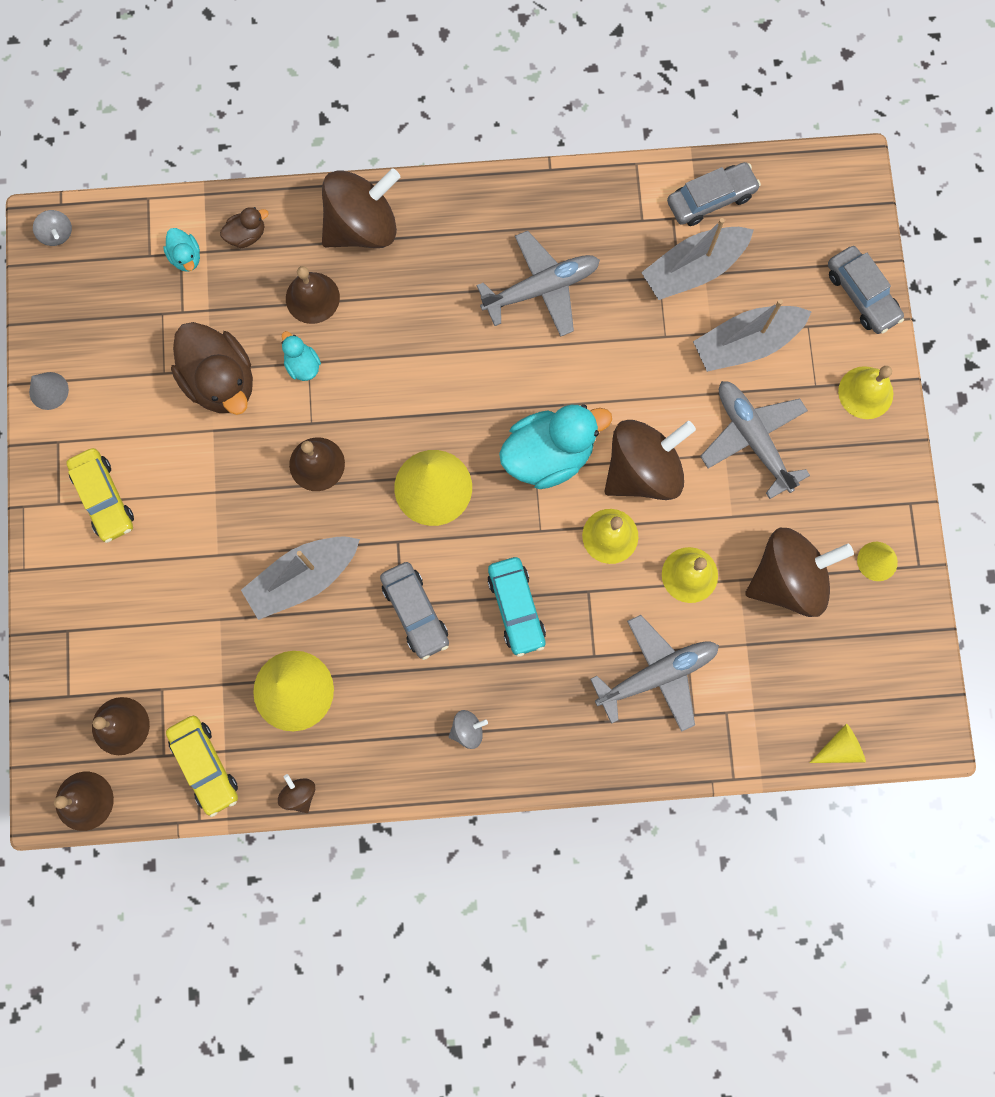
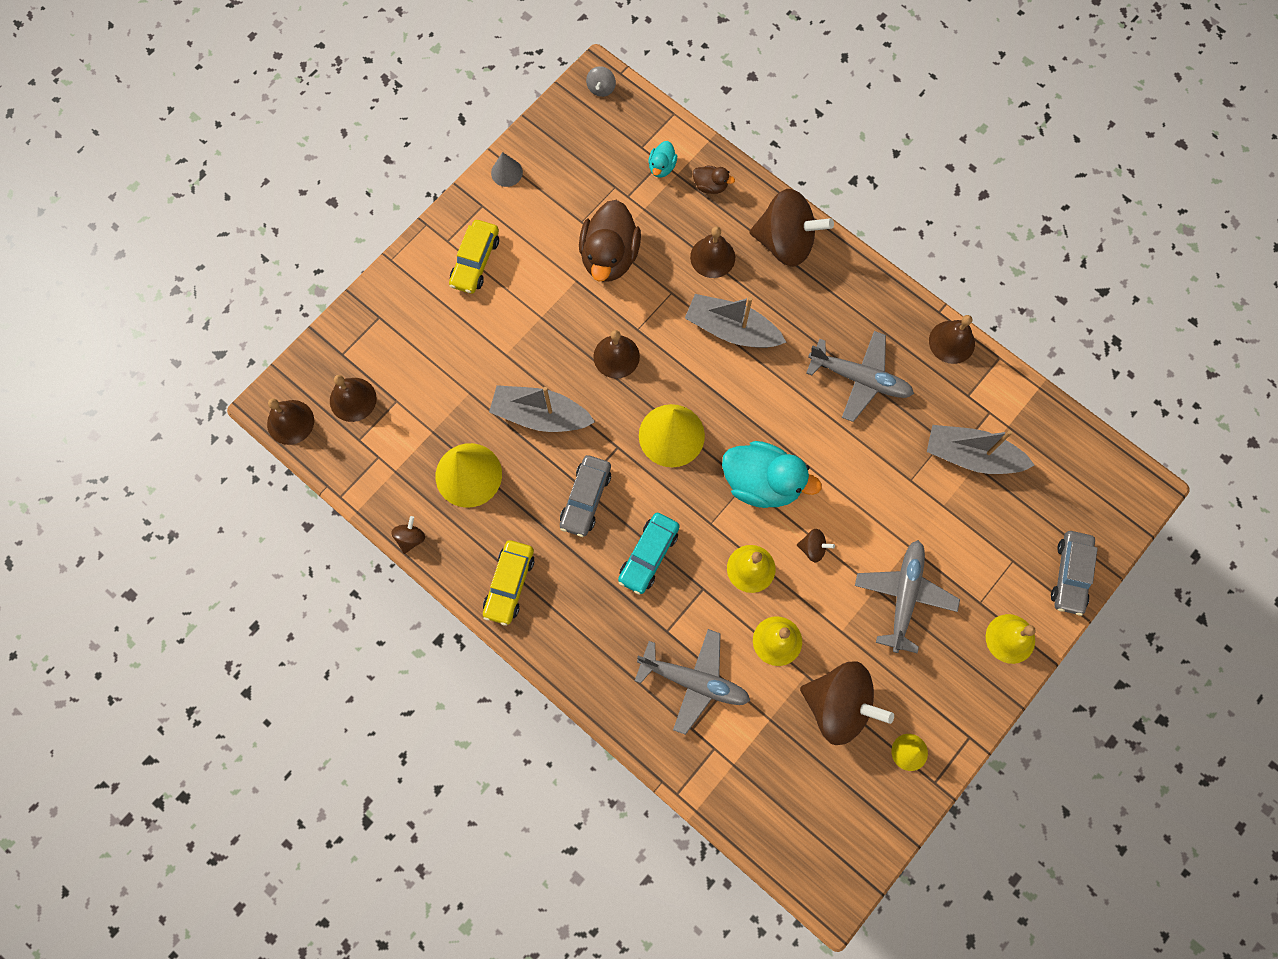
camera: 45 degrees right, 5 degrees down
yellow car [166,716,238,817] -> yellow car moved to [483,540,534,626]
turquoise duck [282,331,321,381] -> none
grey spinning top [449,710,488,749] -> none
brown spinning top [605,420,696,500] -> brown spinning top [797,529,835,562], size x0.42
grey car [667,162,761,226] -> none
grey boat [693,299,812,372] -> grey boat moved to [685,294,787,348]
yellow cone [810,723,866,763] -> none
none -> brown bell [929,315,975,364]

